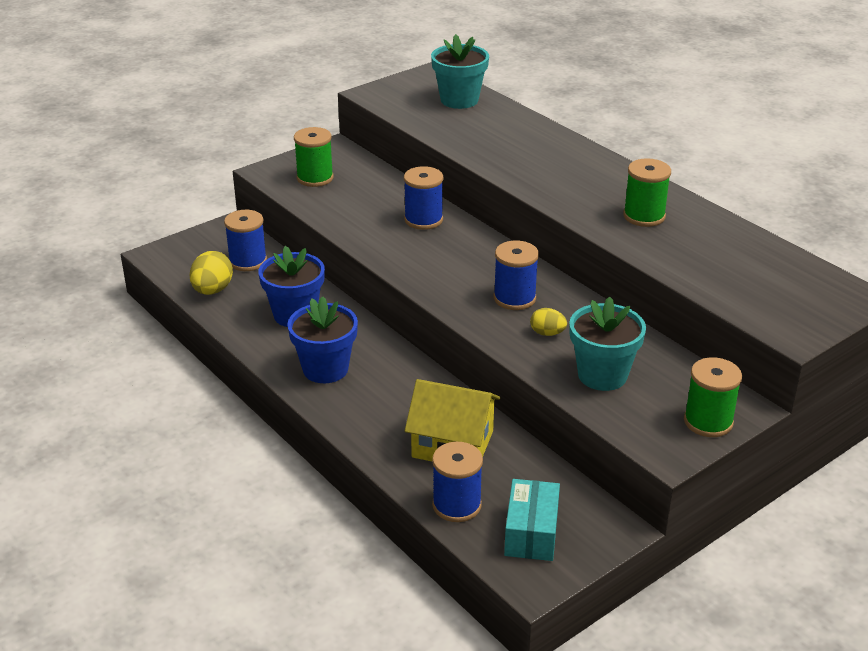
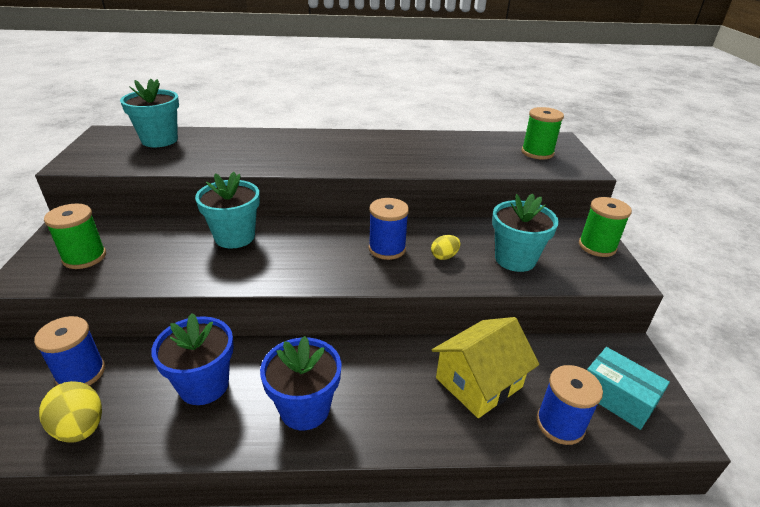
camera: 55 degrees left, 0 degrees up
blue spool [404,166,443,230] -> turquoise flower pot [195,172,260,248]
green spool [623,158,671,227] -> green spool moved to [522,107,564,159]

